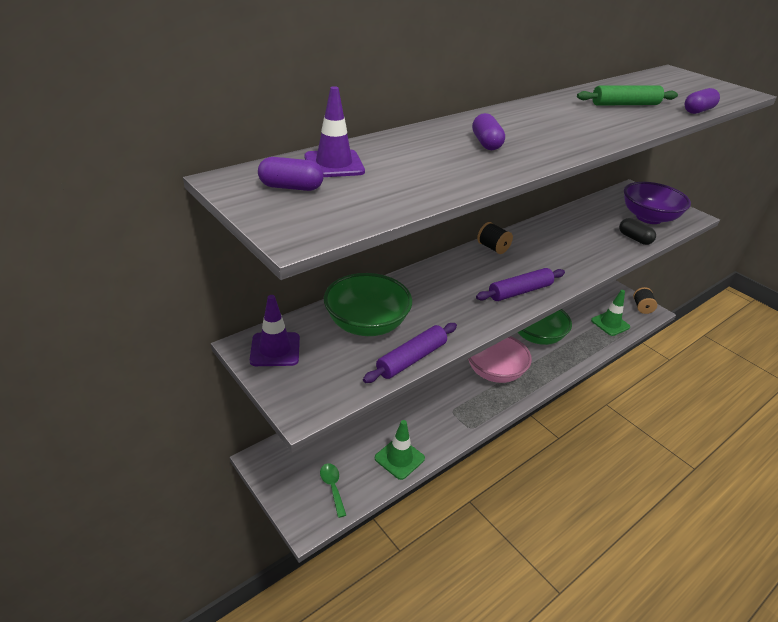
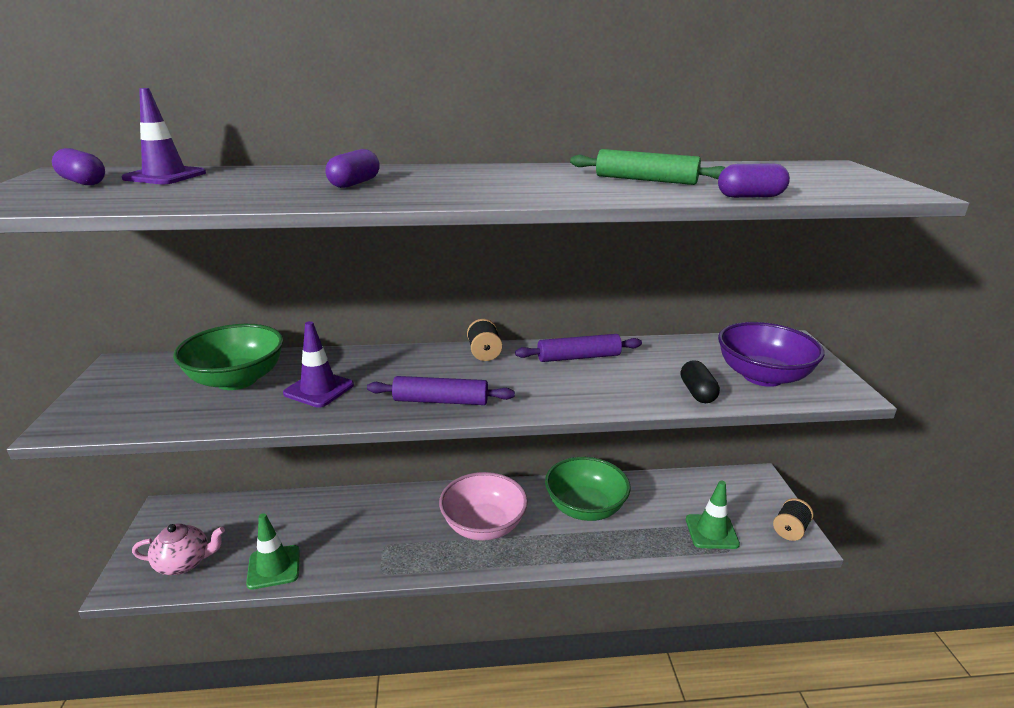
camera: 35 degrees right, 10 degrees down
purple traffic cone [250,295,300,366] -> purple traffic cone moved to [283,321,354,408]
green spoon [320,463,346,518] -> pink teapot [132,524,225,575]
purple rolling pin [363,323,457,383] -> purple rolling pin moved to [515,334,642,362]

